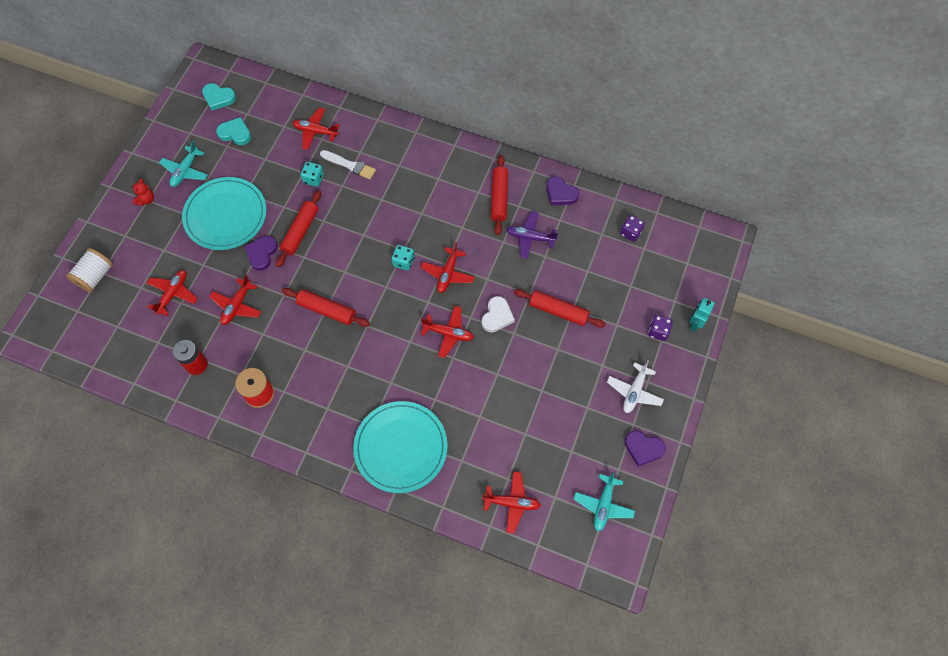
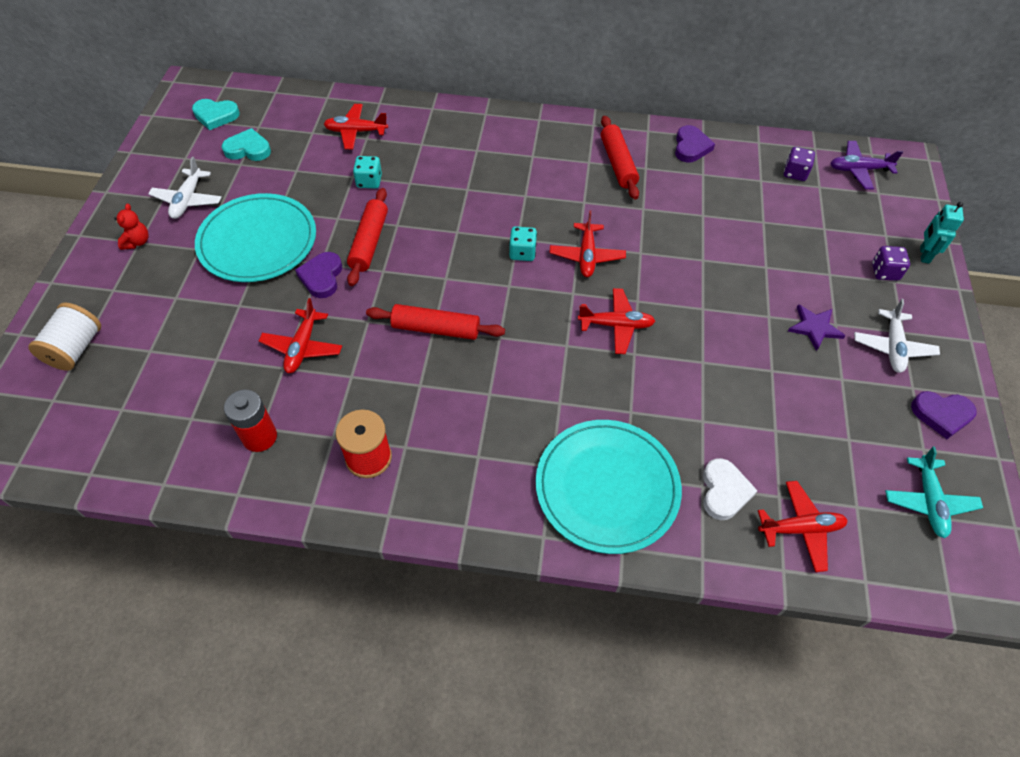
camera: 15 degrees left, 10 degrees down
red plane [147,270,198,316] -> none
turquoise plane [159,141,208,187] -> white plane [148,157,222,219]
white brush [320,150,376,179] -> none
white heart [481,296,515,333] -> white heart moved to [703,458,758,520]
purple plane [506,211,558,259] -> purple plane moved to [830,141,903,189]
red rolling pin [514,289,605,328] -> none
purple heart [546,176,579,205] -> purple heart turned 105 degrees counterclockwise [675,125,715,162]
none -> purple star [788,304,845,351]

